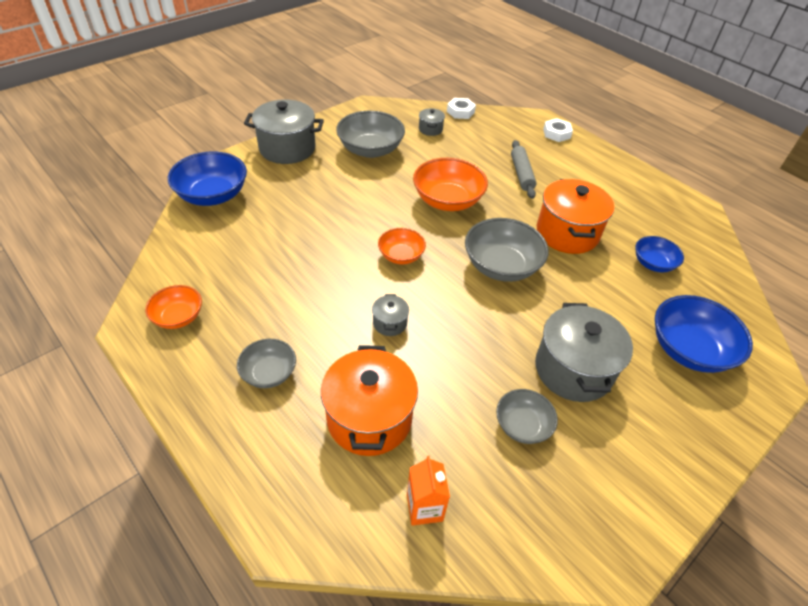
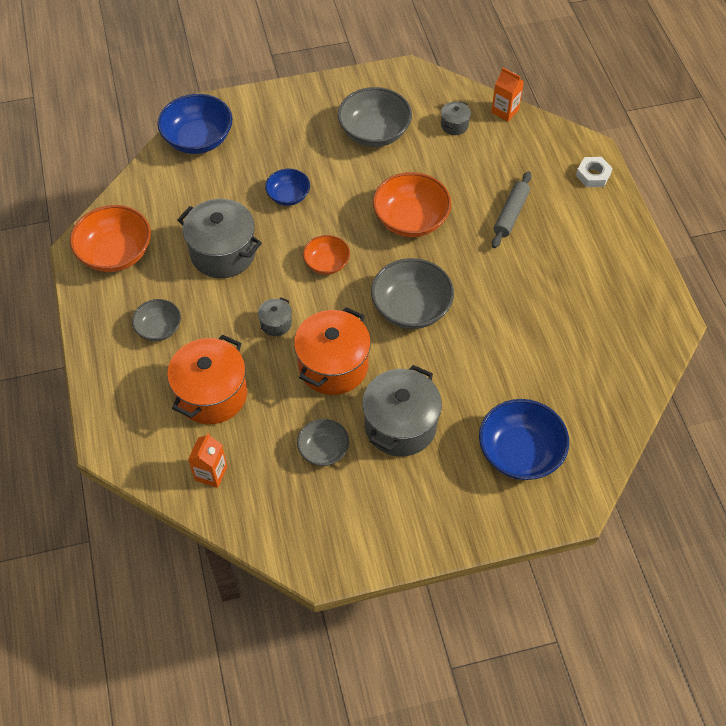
camera: 30 degrees right, 10 degrees up
orange bowl [145,285,202,329] -> orange bowl [70,205,151,272], size x1.70
grey pot [244,100,324,164] -> grey pot moved to [178,199,262,278]
white nut [447,98,476,119] -> orange carton [491,68,524,122]
orange pot [537,179,614,254] -> orange pot moved to [294,307,371,395]
blue bowl [635,236,684,273] -> blue bowl moved to [265,168,310,206]

